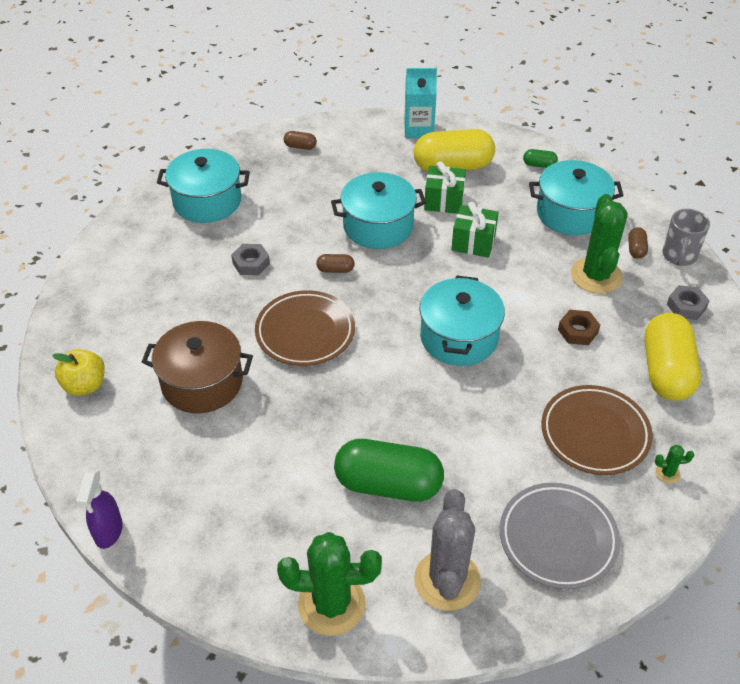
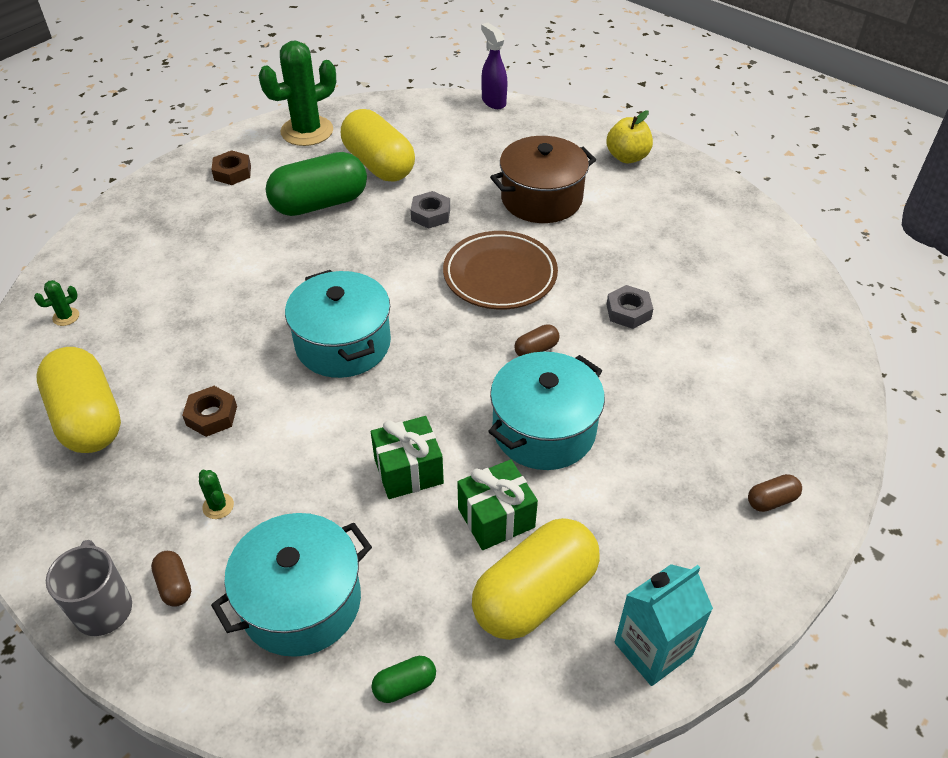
camera: 145 degrees right, 0 degrees up
turquoise pot [157,149,250,223] -> none
grey cactus [414,489,481,611] -> brown nut [211,150,251,185]
grey plate [500,483,620,589] -> none
brown plate [541,385,653,475] -> none
green cactus [571,194,627,294] -> green cactus [199,470,234,519], size x0.40
grey nut [667,285,710,320] -> grey nut moved to [411,191,450,229]
none -> yellow capsule [341,109,415,182]

